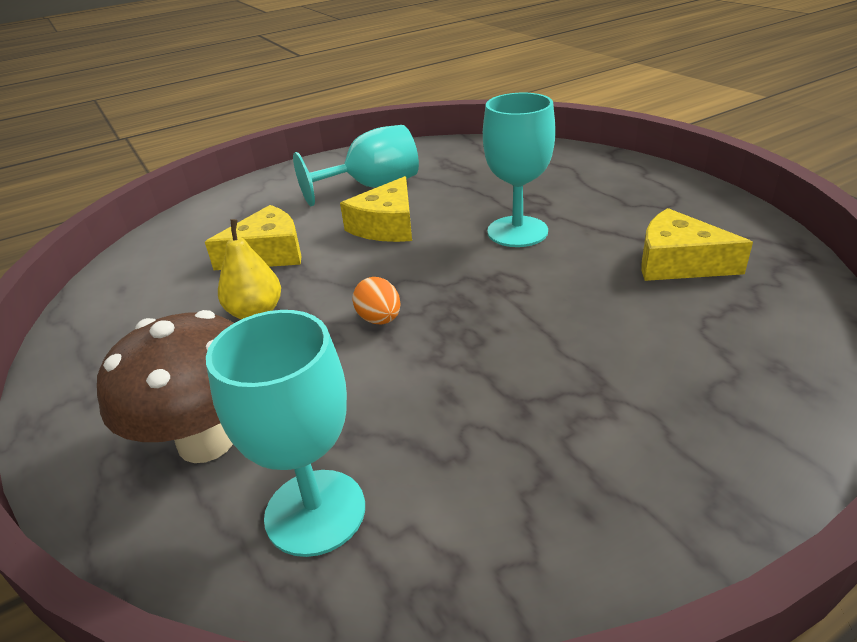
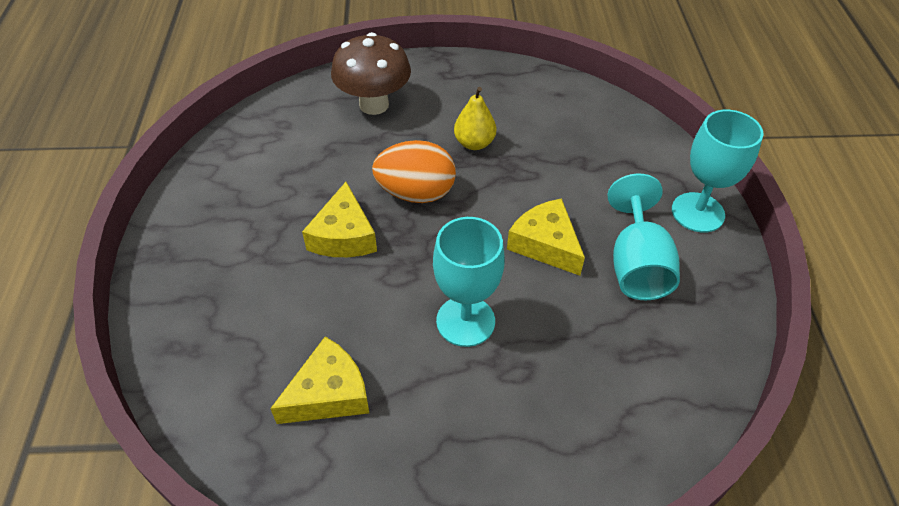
camera: 115 degrees right, 15 degrees up
yellow cheese [205,205,302,270] -> yellow cheese moved to [302,182,377,257]
turquoise goblet [206,310,365,557] -> turquoise goblet moved to [672,110,764,233]
orange egg [352,277,400,325] -> orange egg [372,140,456,203], size x1.91

